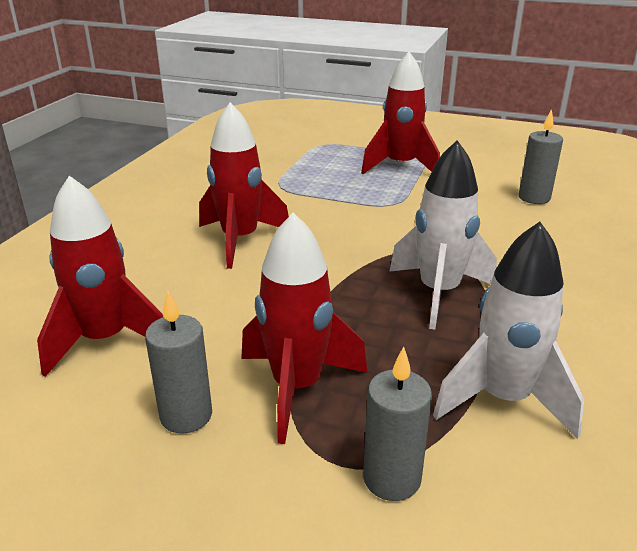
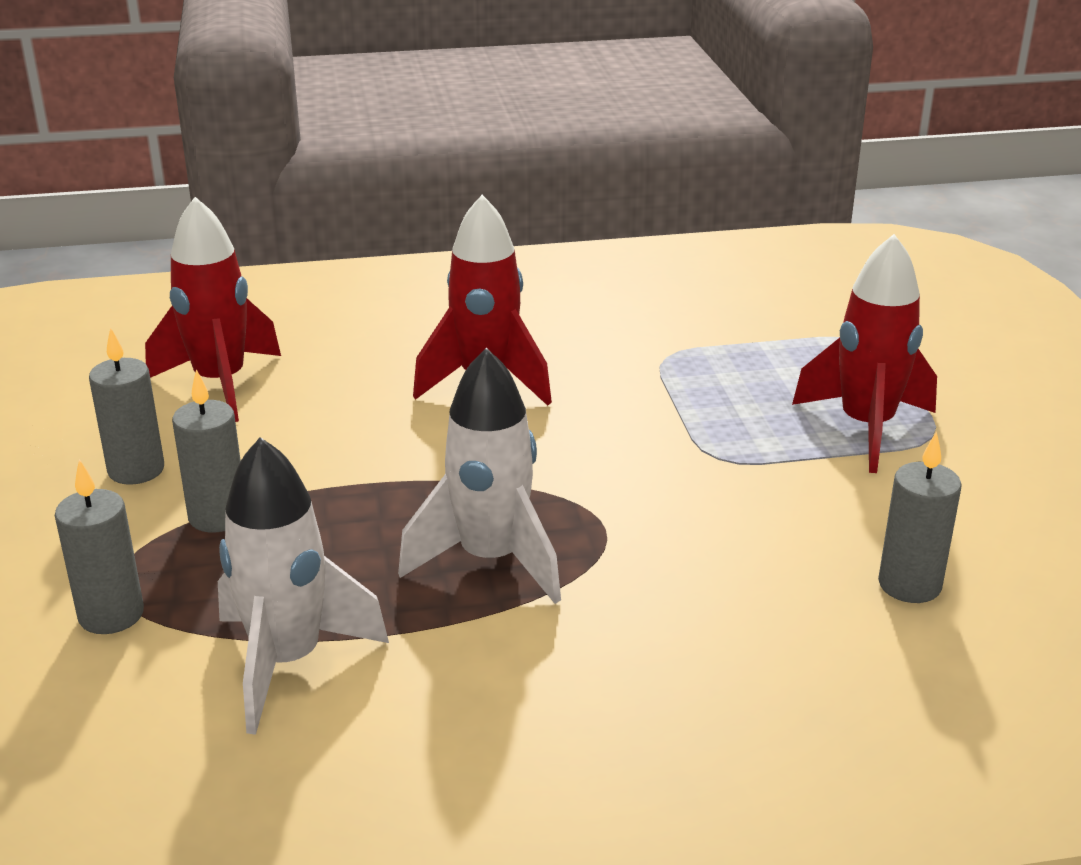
camera: 60 degrees right, 0 degrees up
red rocket [241,212,368,444] -> grey candle [172,369,241,532]

